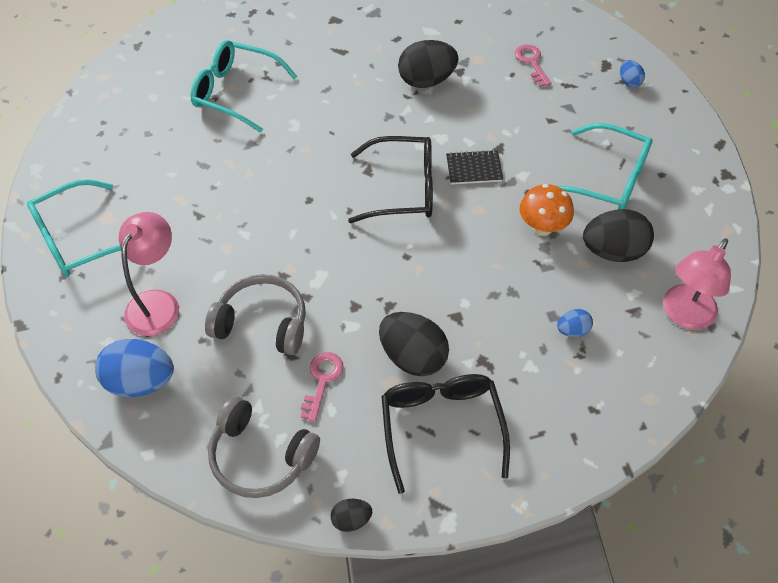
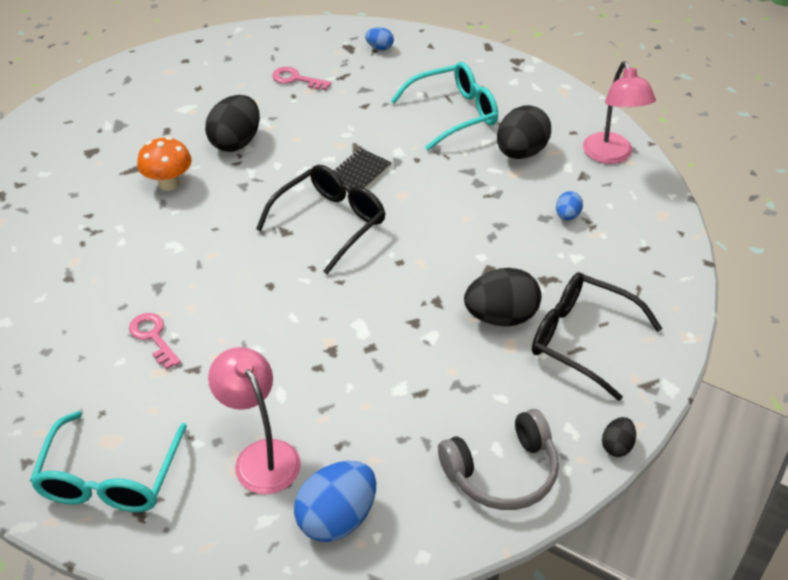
camera: 50 degrees left, 10 degrees down
turquoise glasses [190,40,297,132] -> none
grey headphones [205,274,306,355] -> none
pink key [301,352,344,422] -> pink key moved to [129,313,181,370]
orange mushroom [520,184,574,236] -> orange mushroom moved to [137,137,192,191]

